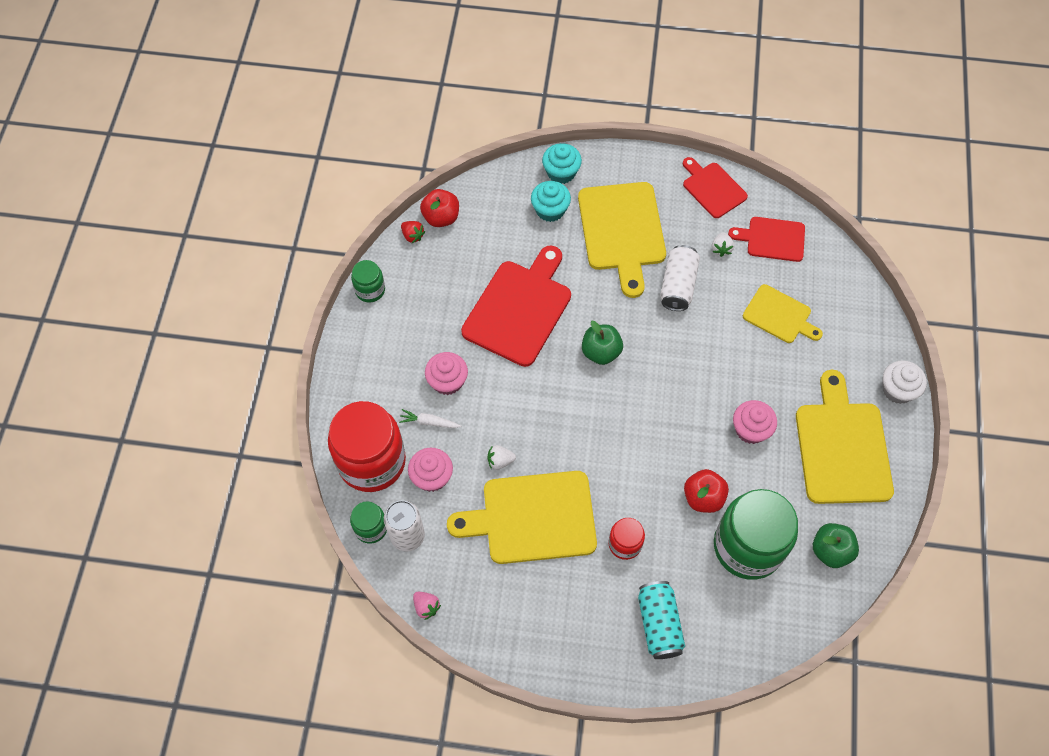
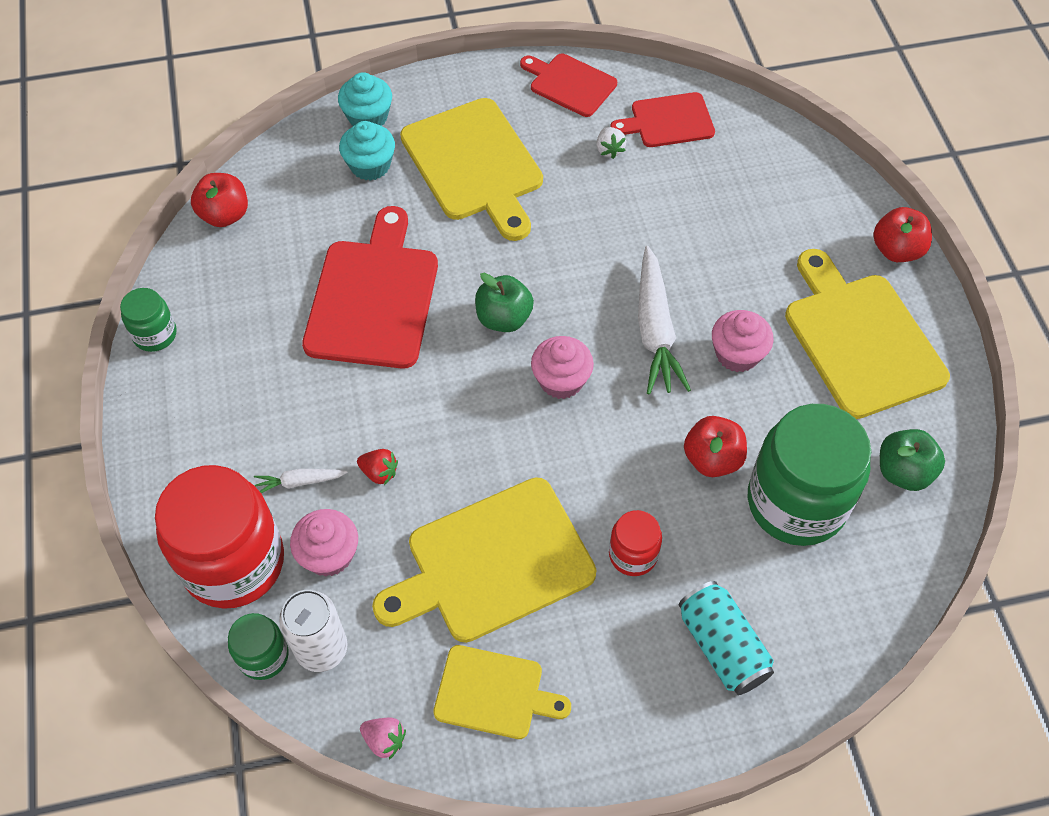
camera: 20 degrees left, 5 degrees down
red strawberry [401,221,425,243] -> red strawberry moved to [357,449,398,485]
pink cupcake [425,352,468,395] -> pink cupcake moved to [531,336,594,399]
white strawberry [488,445,516,470] -> none
white can [660,245,700,311] -> none
yellow cutting board [743,284,823,343] -> yellow cutting board moved to [433,645,571,739]
white cupcake [883,360,927,404] -> red apple [873,207,932,262]
none -> white carrot [638,246,691,394]

